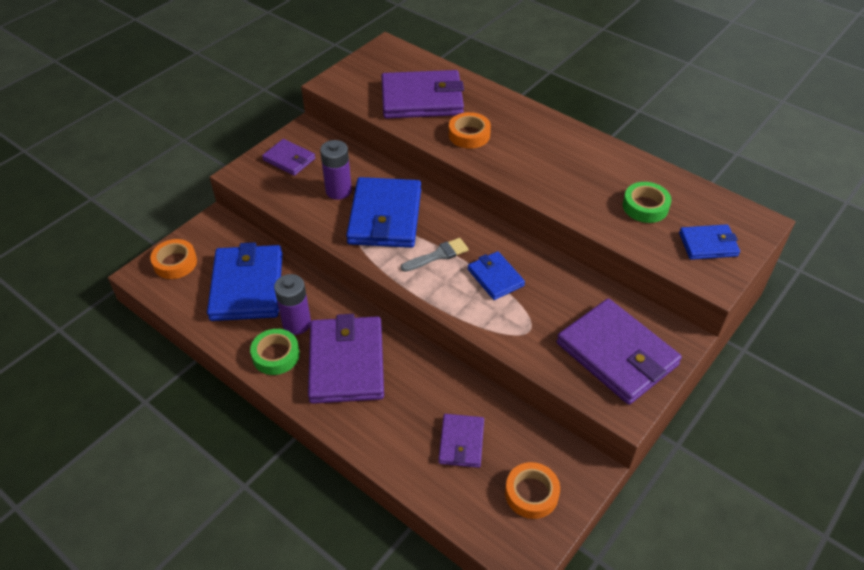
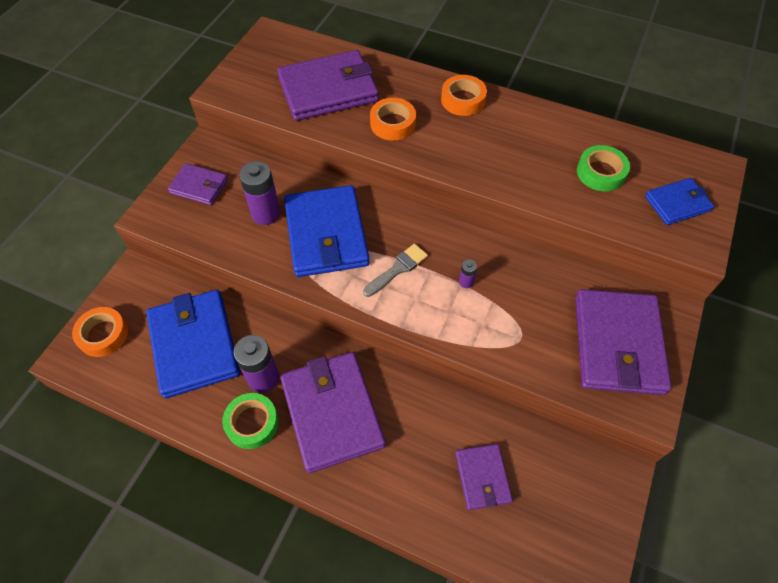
camera: 15 degrees left, 10 degrees up
blue wallet [468,251,525,300] -> purple battery [459,259,477,288]
orange tape [505,462,560,519] -> orange tape moved to [441,75,487,116]
purple wallet [557,299,682,405] -> purple wallet turned 60 degrees clockwise [575,289,672,395]

